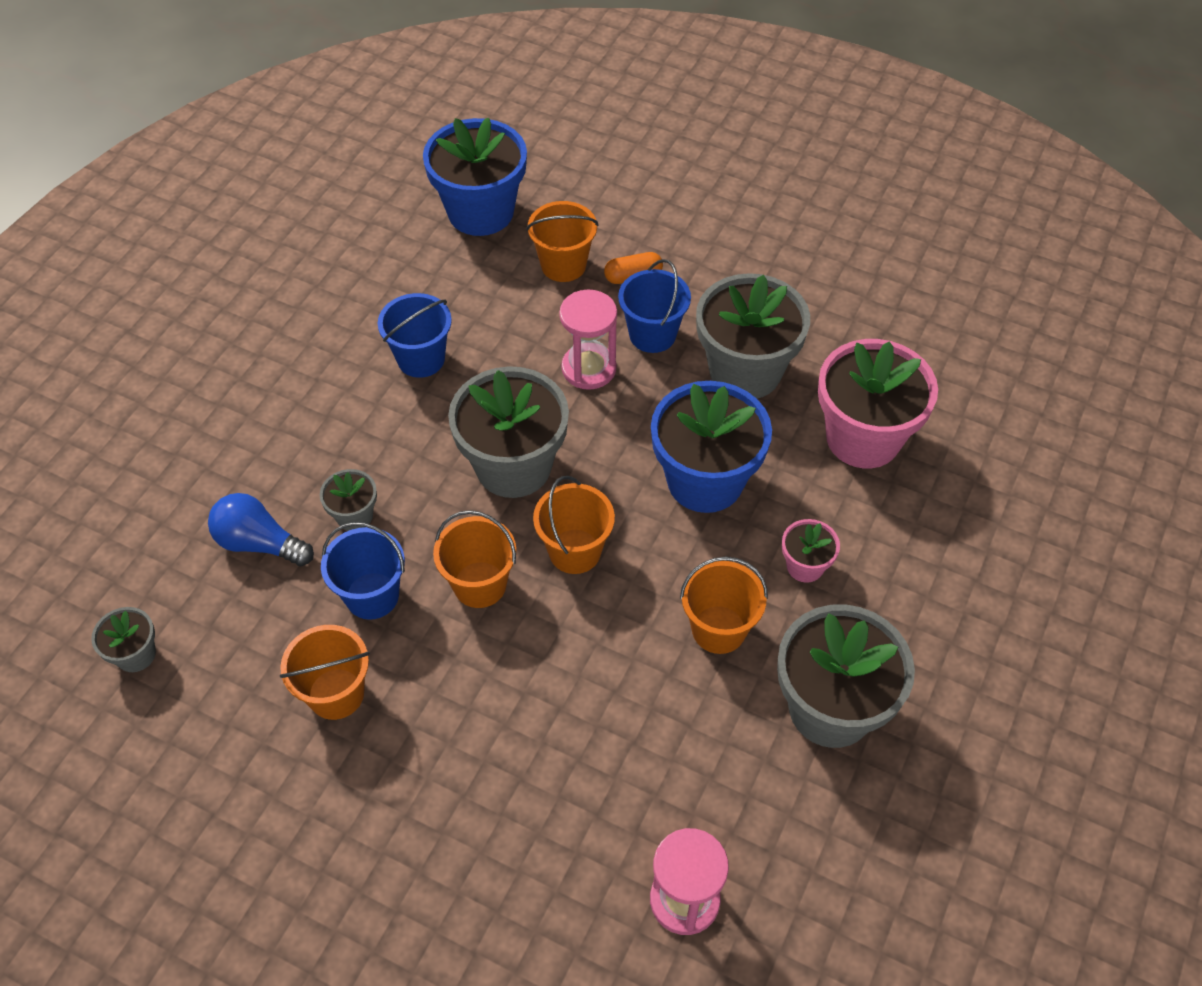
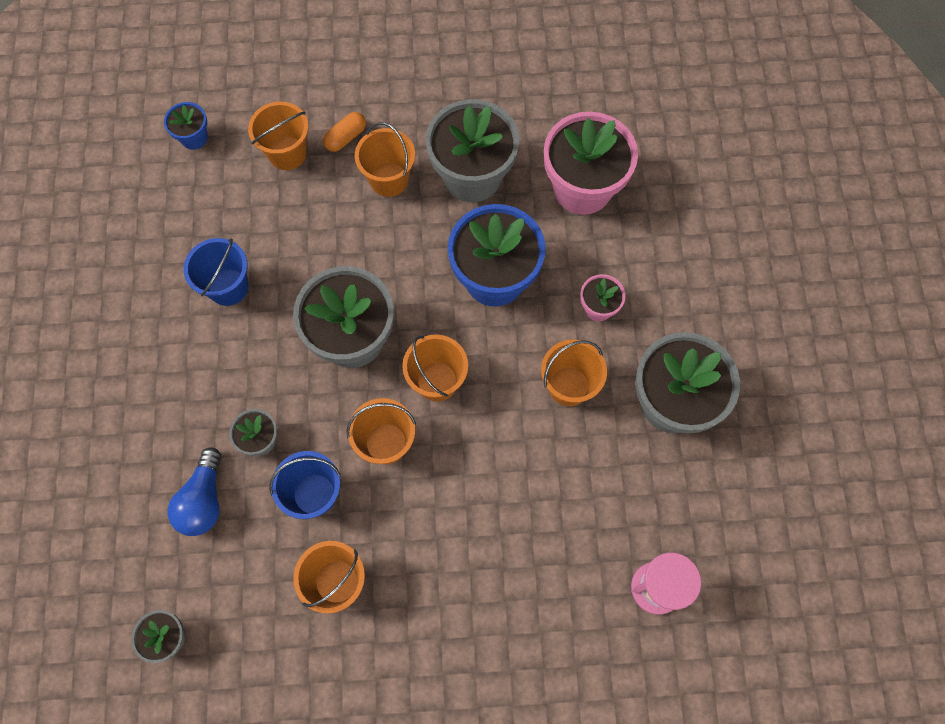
camera: 30 degrees left, 15 degrees up
blue light bulb [208,493,314,566] -> blue light bulb turned 75 degrees counterclockwise [167,447,221,536]
blue flower pot [423,118,527,236] -> blue flower pot [164,102,208,150], size x0.47
pink hourglass [559,290,617,390] -> none
blue bucket [618,259,691,353] -> orange bucket [355,122,415,197]

